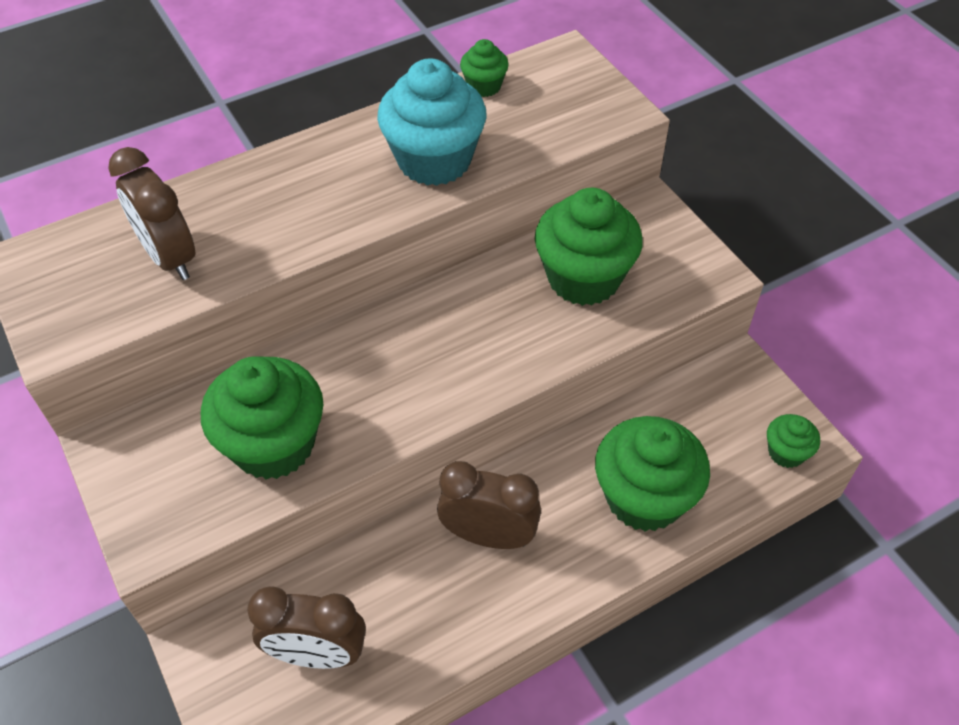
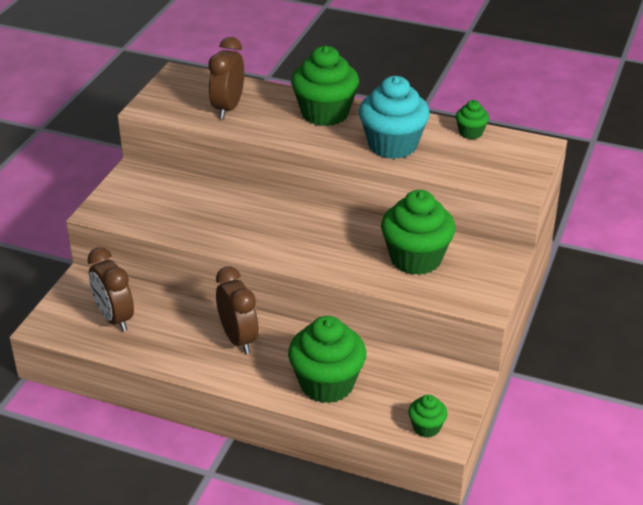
camera: 50 degrees right, 15 degrees down
green cupcake [201,356,324,480] -> green cupcake moved to [291,46,359,126]

